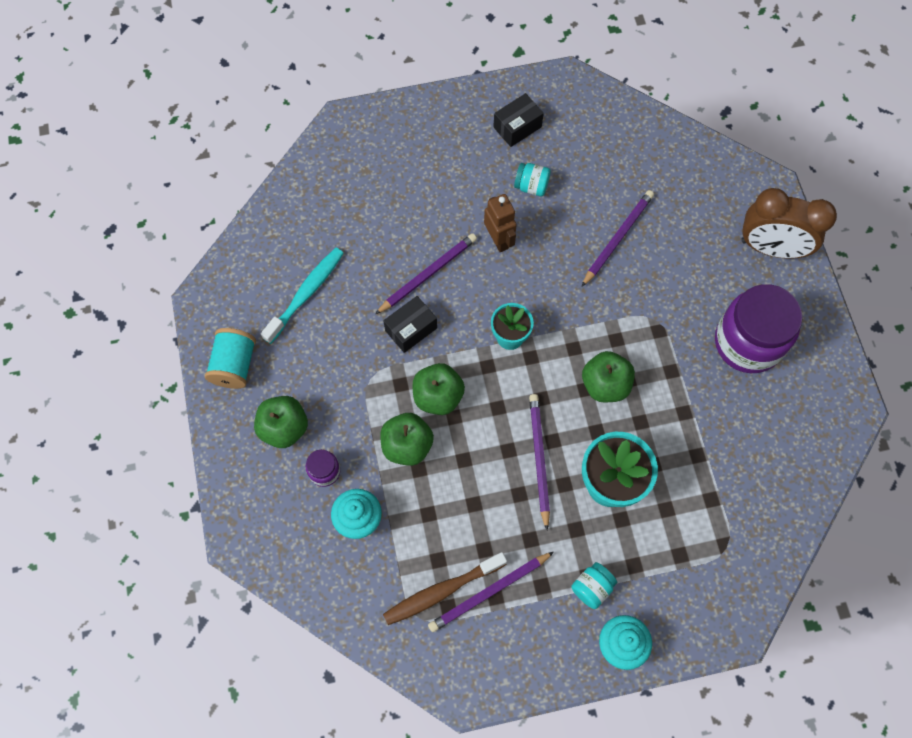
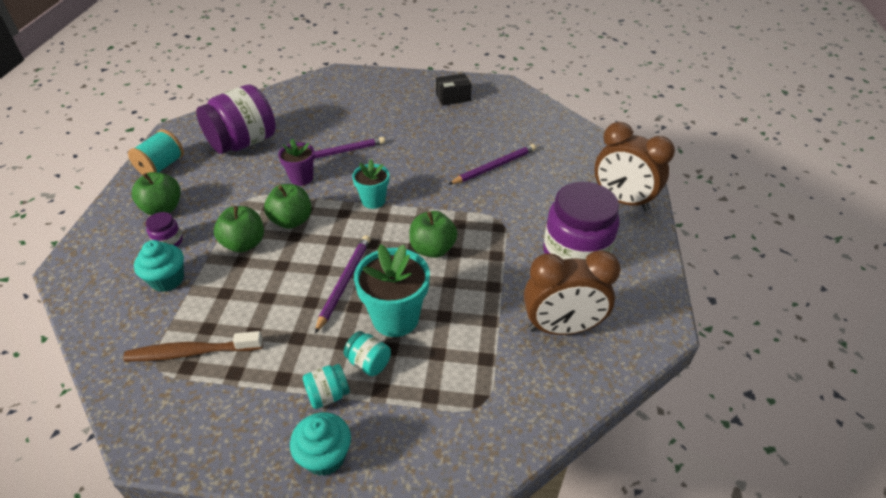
camera: 20 degrees right, 25 degrees down
turquoise toothbrush [261,248,344,344] -> purple jar [196,84,276,154]
black box [383,296,437,353] -> purple flower pot [278,139,315,186]
purple pencil [428,552,554,632] -> none
brown robot [484,194,517,252] -> none
turquoise jar [514,163,551,196] -> turquoise jar moved to [344,331,391,376]
none -> brown clock [524,250,621,335]

